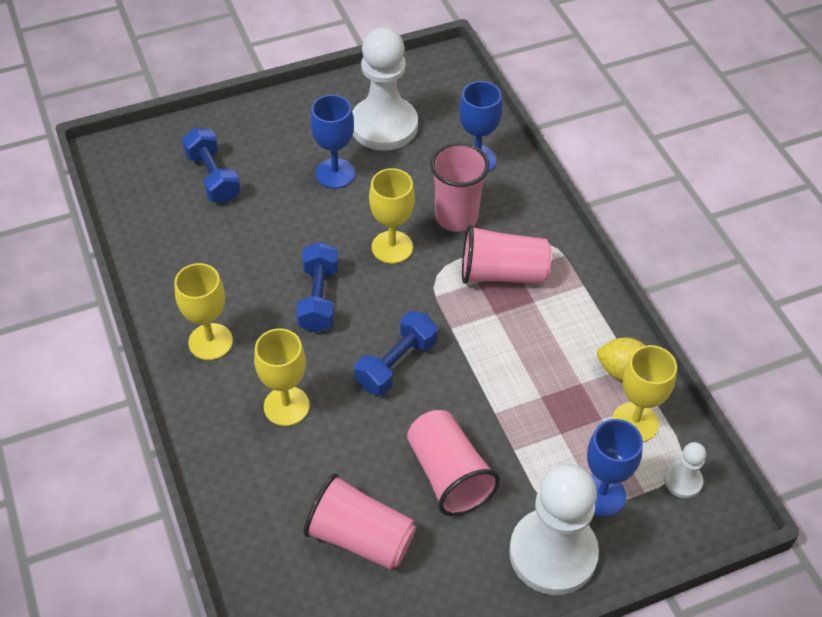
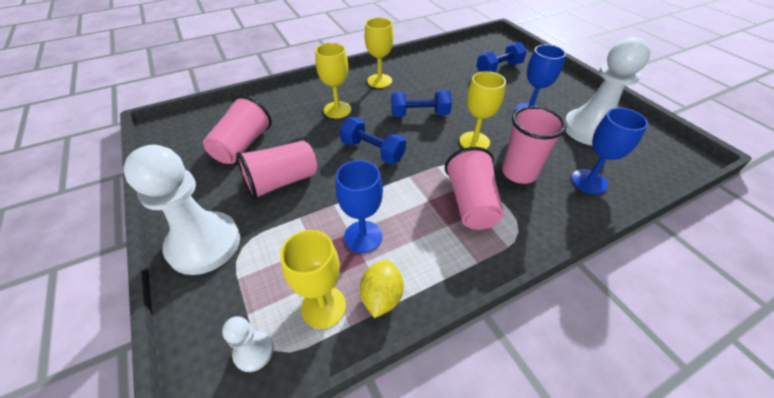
camera: 85 degrees right, 5 degrees down
blue goblet [587,419,643,517] -> blue goblet moved to [336,160,383,253]

